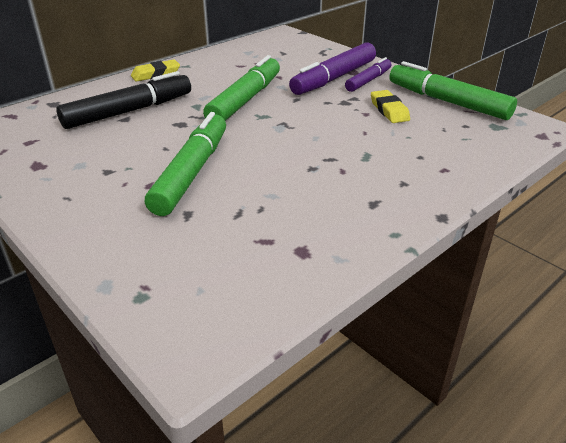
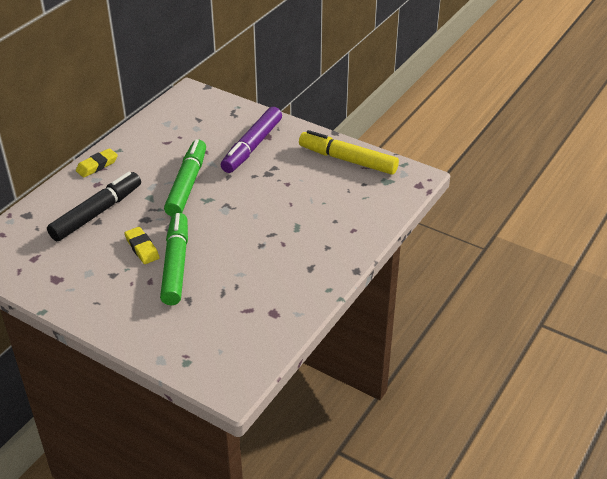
camera: 15 degrees left, 5 degrees up
purple marker [345,57,391,92] -> none
yellow eraser [371,90,410,123] -> yellow eraser moved to [125,227,160,264]
green marker [390,61,517,120] -> yellow marker [299,130,399,175]

